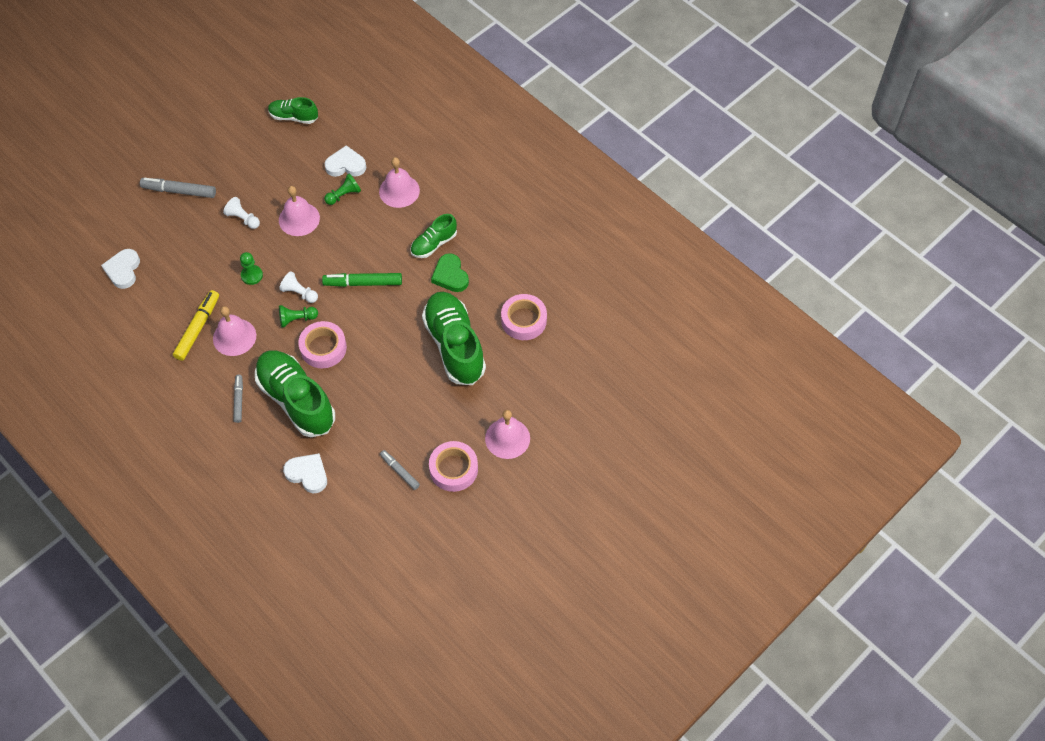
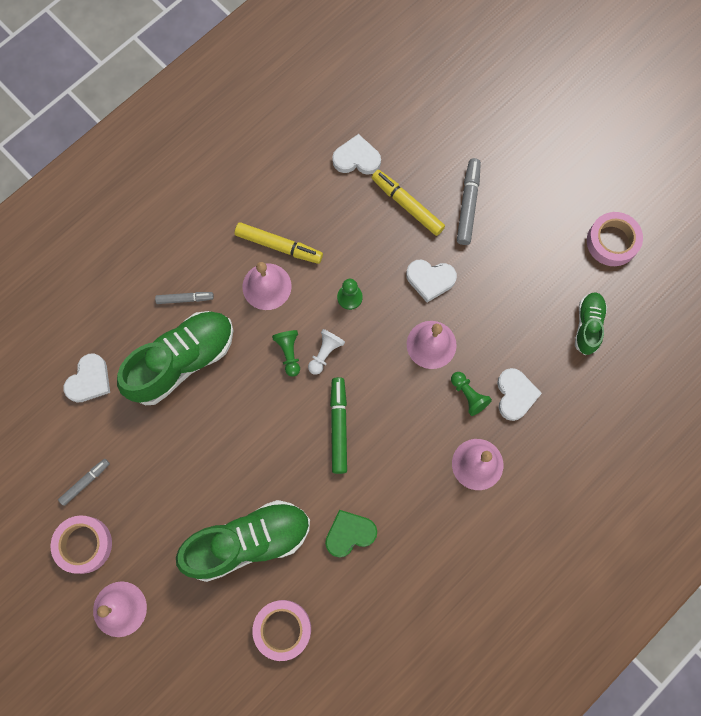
camera: 90 degrees right, 15 degrees up
white pawn [223,197,260,229] -> white heart [406,260,457,303]
pink tape [298,321,347,368] -> pink tape moved to [587,212,643,266]
green shoe [410,214,457,258] -> none
none -> yellow marker [371,170,445,236]

